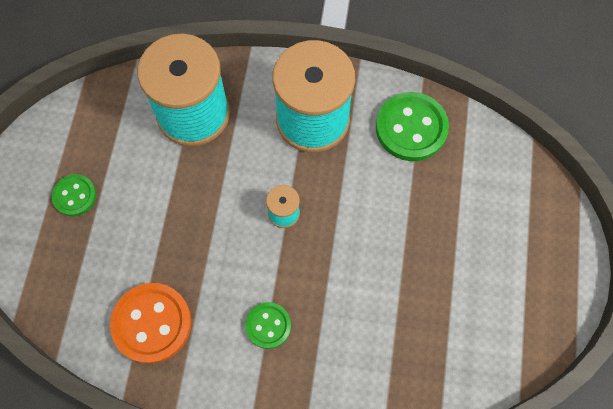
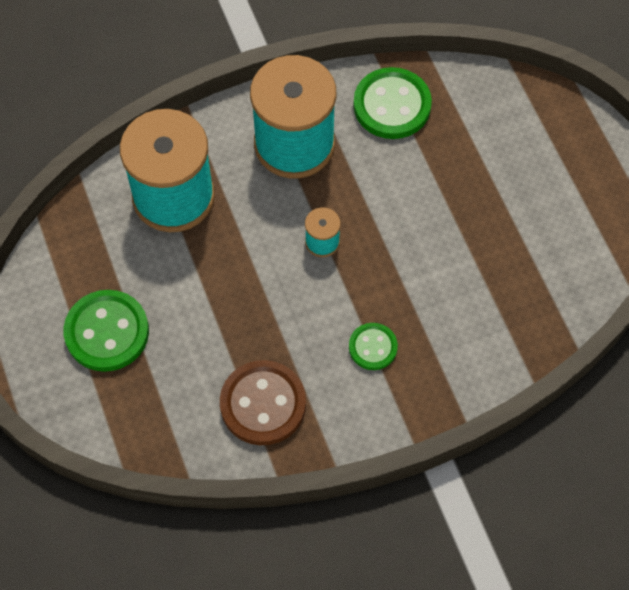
camera: 30 degrees left, 5 degrees down
green button [52,174,96,216] -> green button [63,290,149,372], size x1.73
orange button [110,283,192,364] -> brown button [220,360,306,445]

